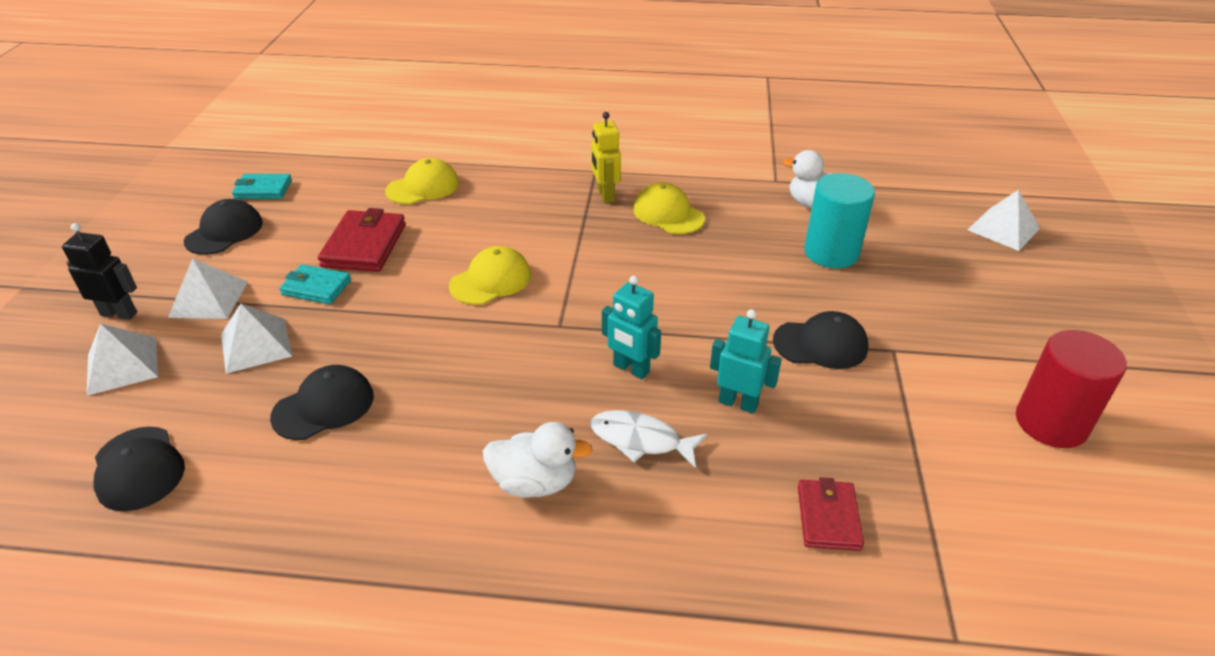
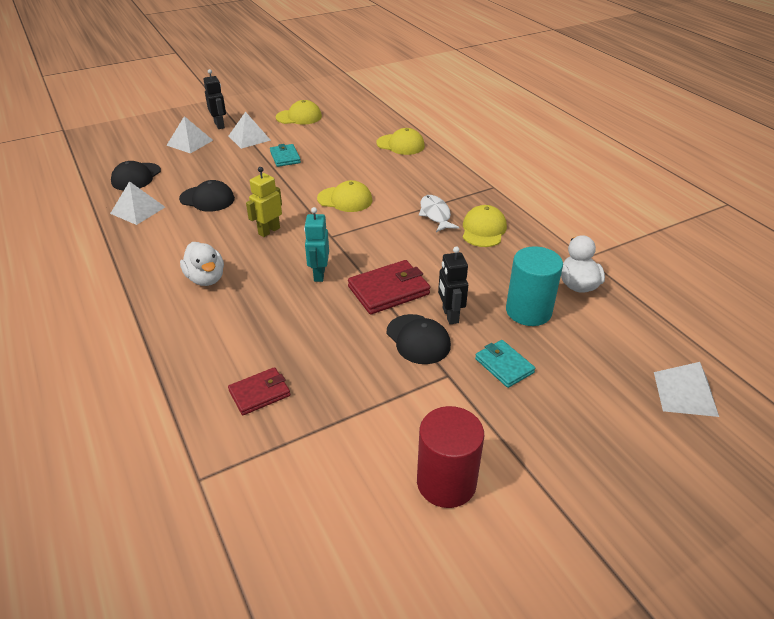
camera: 55 degrees right, 0 degrees up
black cap [184,199,263,255] -> yellow cap [276,100,322,124]
white pyramid [221,304,292,374] -> white pyramid moved to [110,181,165,225]
turquoise wallet [232,174,292,199] -> turquoise wallet moved to [475,340,535,388]
red wallet [318,208,406,272] -> red wallet moved to [348,260,430,315]
white fish [590,410,707,468] -> white fish moved to [419,195,459,232]
yellow robot [591,112,621,203] -> yellow robot moved to [246,167,282,237]
turquoise robot [710,309,782,414] -> none
none -> black robot [438,246,468,324]

